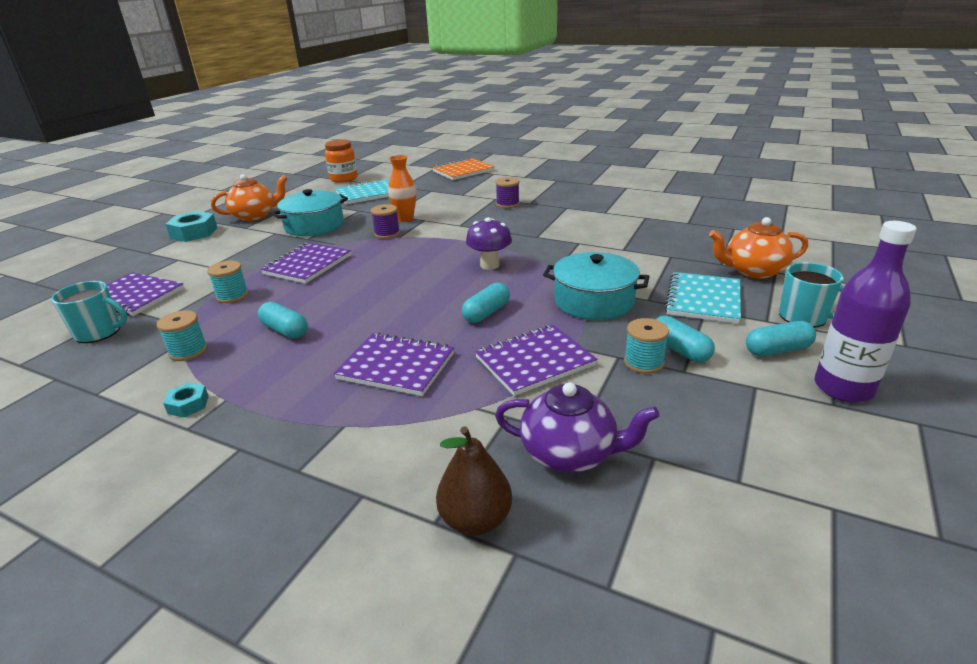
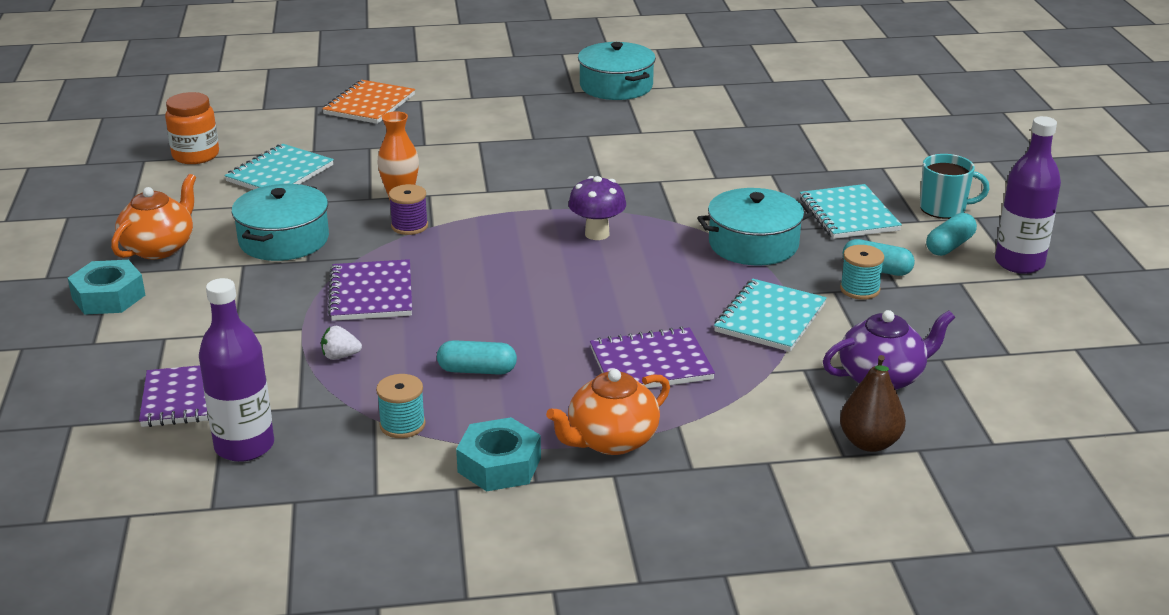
camera: 35 degrees left, 0 degrees up
turquoise mug [51,281,127,343] -> purple bottle [199,278,274,462]
turquoise nut [163,382,209,417] -> turquoise nut [456,417,541,491], size x1.85
turquoise spool [207,261,249,303] -> white strawberry [321,326,362,360]
turquoise capsule [462,283,510,323] -> none
purple notebook [475,325,597,396] -> turquoise notebook [714,279,827,352]
purple spool [495,177,520,208] -> none
orange teapot [709,217,808,279] -> orange teapot moved to [546,369,670,455]
none -> turquoise pot [578,42,656,100]

